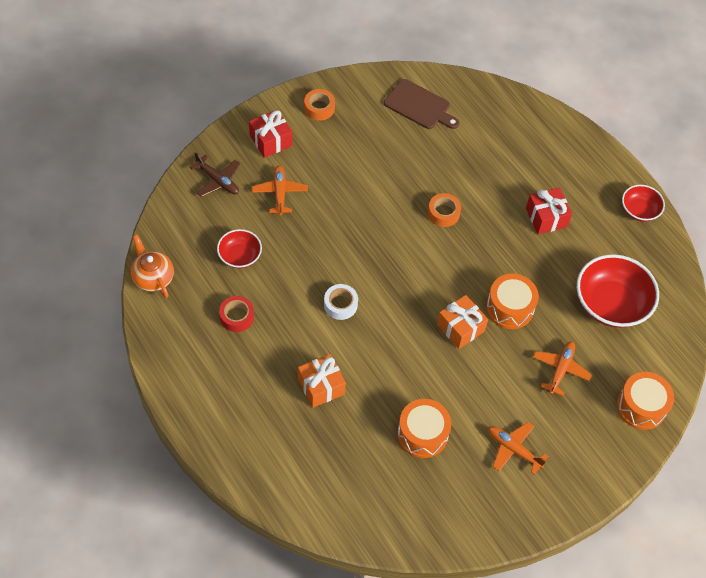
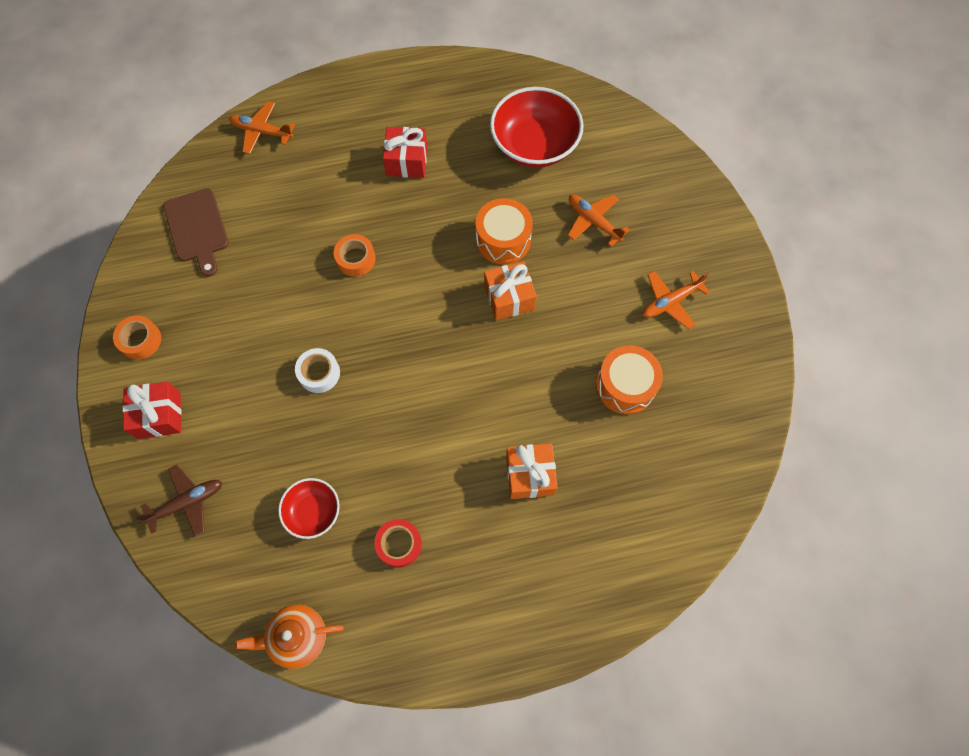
camera: 65 degrees left, 10 degrees up
orange plane [252,165,308,215] -> orange plane moved to [229,102,295,154]
white tape [324,284,358,320] -> white tape moved to [295,348,340,393]
brown cutting board [384,79,459,129] -> brown cutting board turned 105 degrees clockwise [163,188,229,277]
orange drum [617,372,674,430] -> none
red bowl [622,185,665,222] -> none

